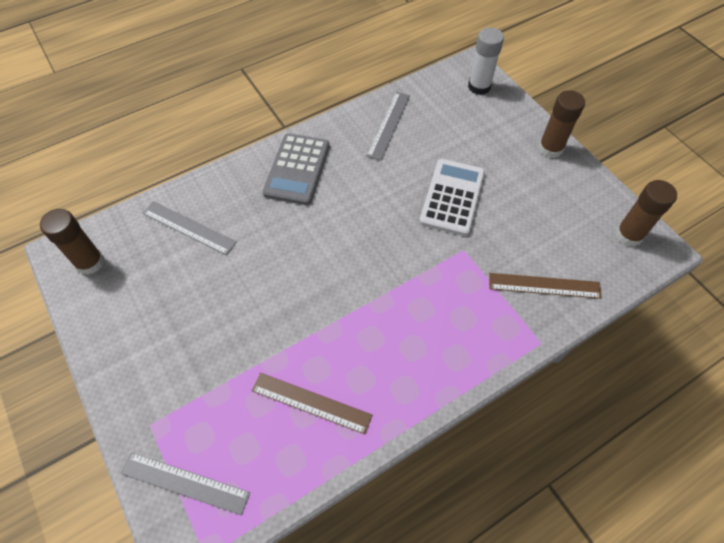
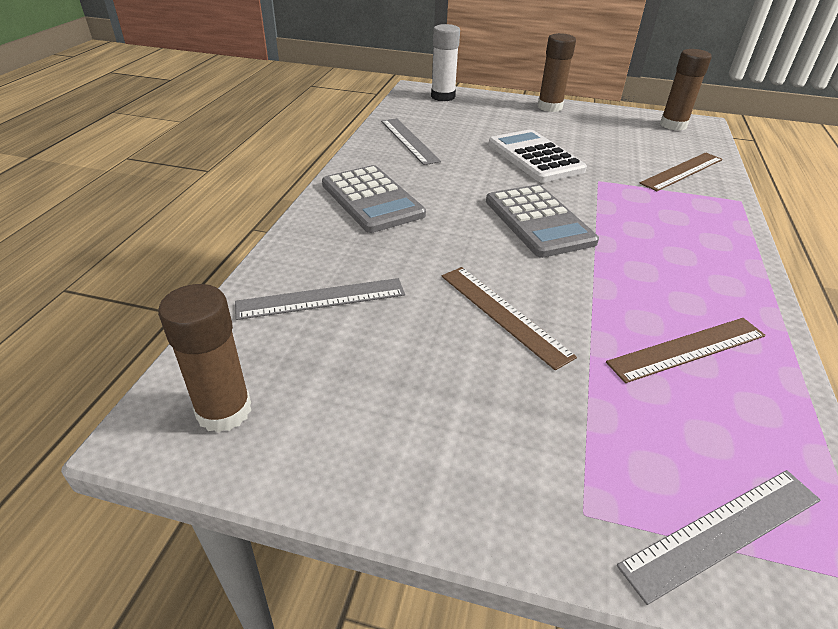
camera: 45 degrees left, 20 degrees down
none -> brown ruler [442,267,577,370]
none -> grey calculator [486,185,599,258]

